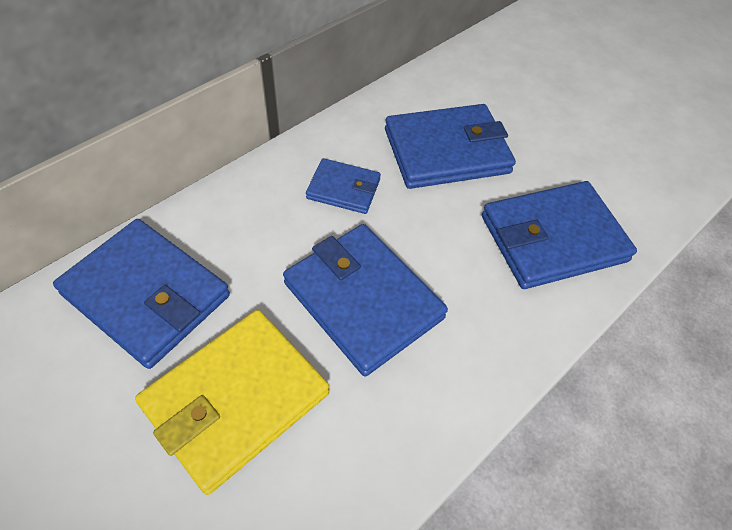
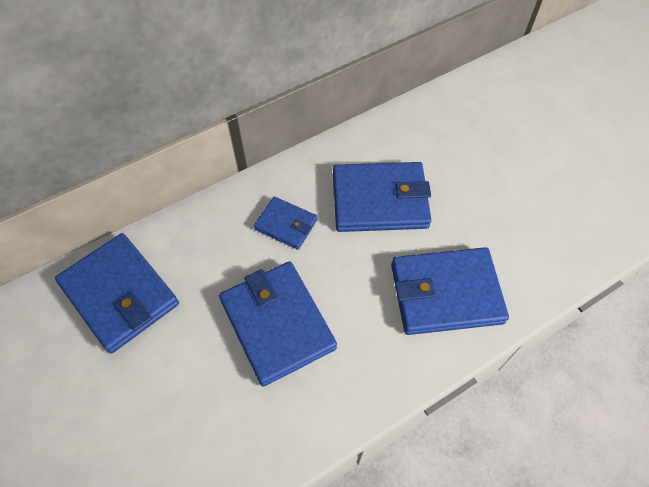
camera: 15 degrees right, 5 degrees up
yellow wallet [135,310,329,495] -> none

